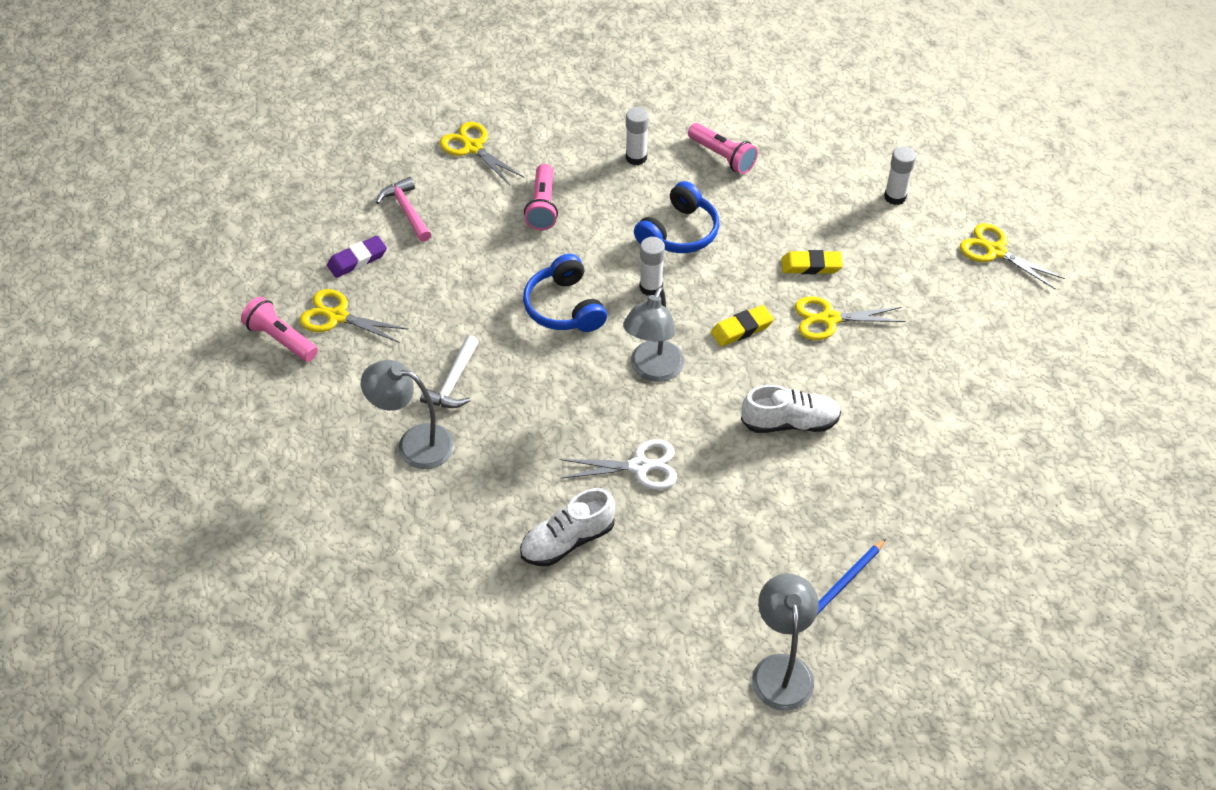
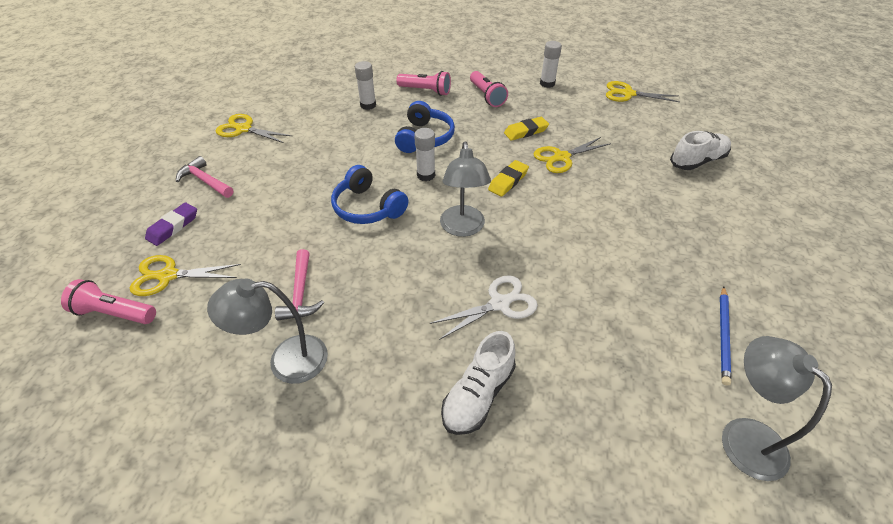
camera: 25 degrees left, 5 degrees down
white hammer [420,335,479,408] -> pink hammer [275,249,324,321]
pink flashlight [524,164,558,230] -> pink flashlight moved to [470,71,508,107]
white shoe [741,385,841,433] -> white shoe moved to [670,131,731,170]

